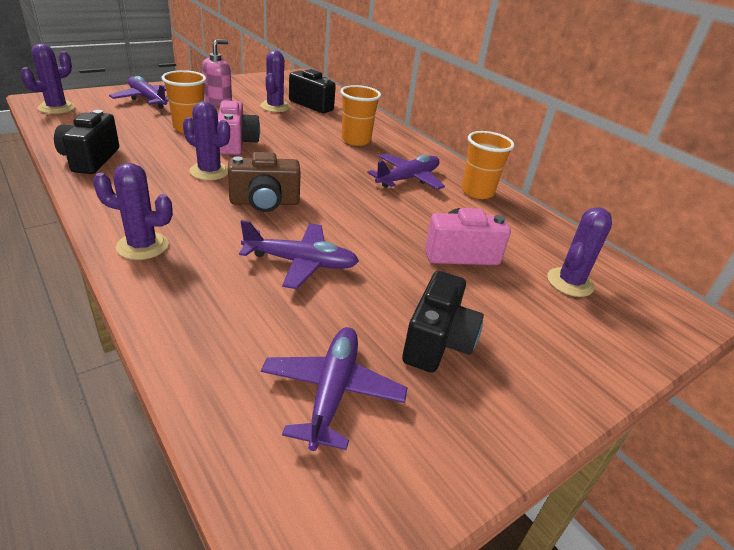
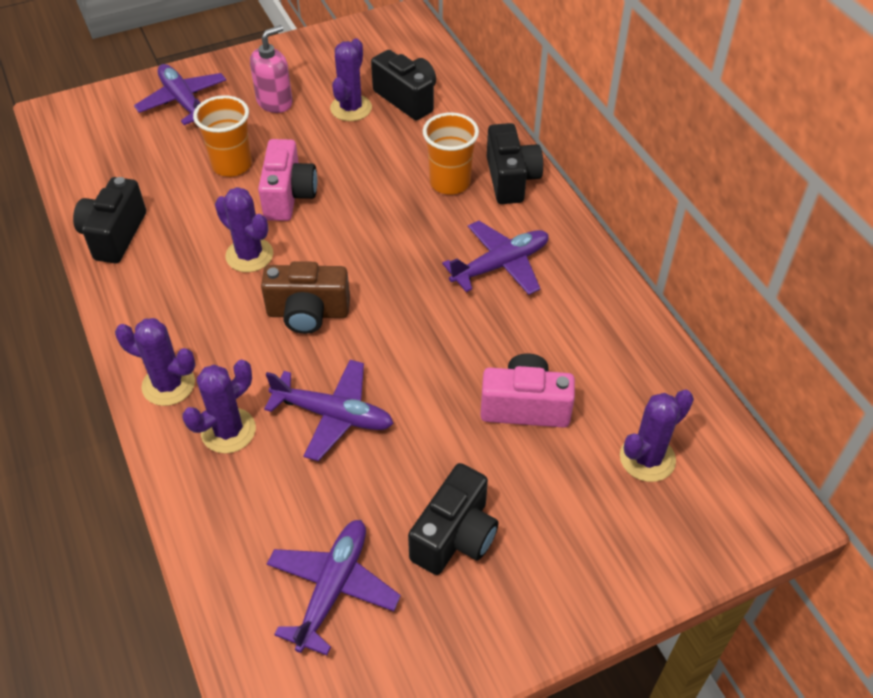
camera: 15 degrees right, 15 degrees up
purple cactus [21,44,75,114] -> purple cactus moved to [183,360,256,453]
orange cup [461,131,515,199] -> none
none -> black camera [487,123,543,204]

